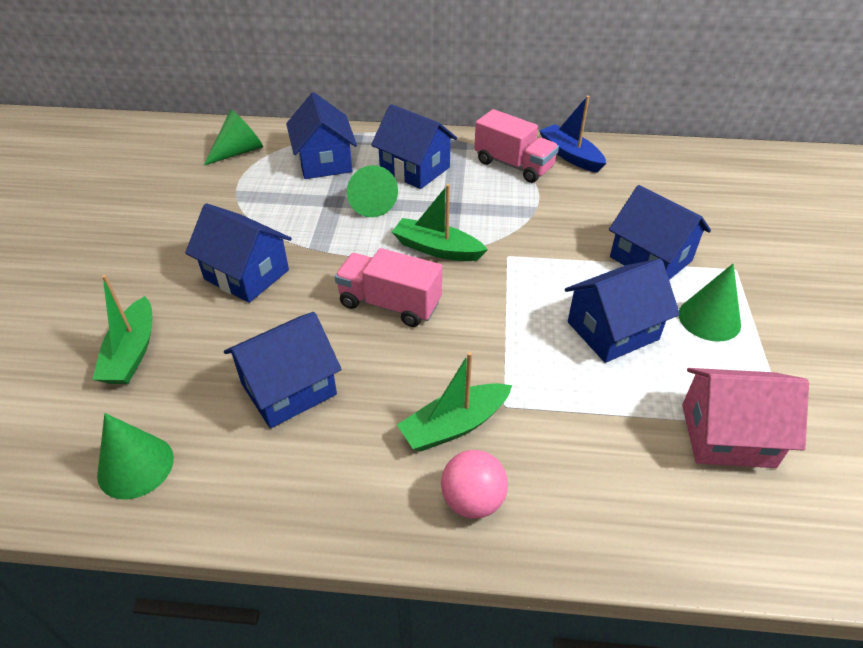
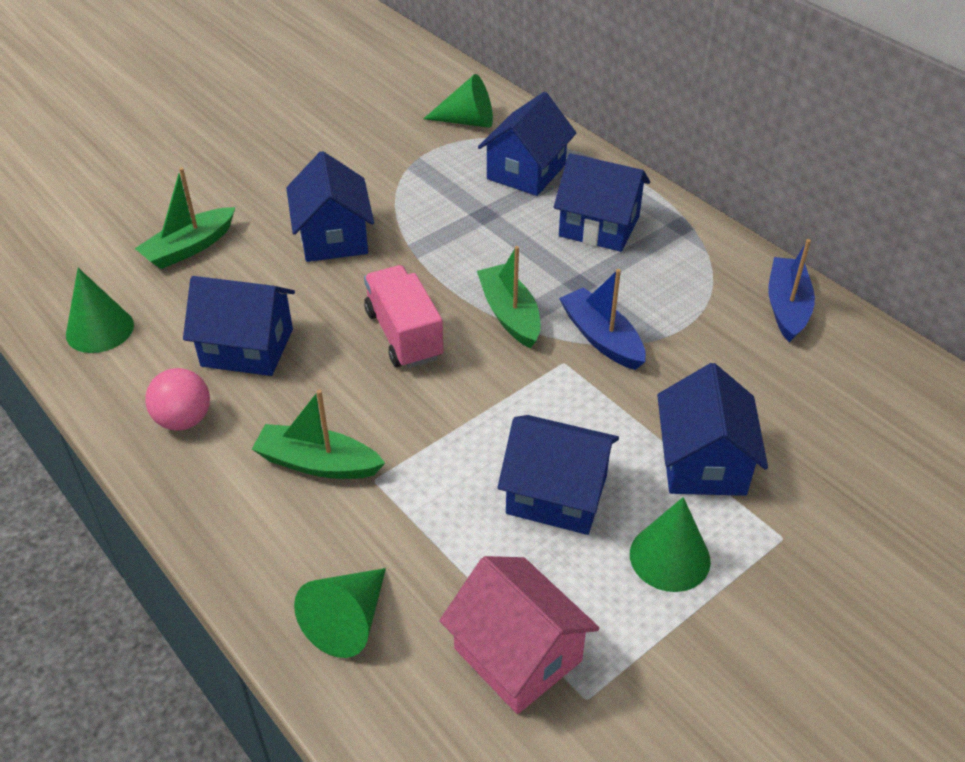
camera: 45 degrees right, 0 degrees up
green cone [347,165,398,217] -> green cone moved to [294,568,386,658]
blue house [371,104,457,189] -> blue house turned 60 degrees counterclockwise [554,153,650,252]
pink ball [441,450,508,519] -> pink ball moved to [145,368,210,431]
pink truck [474,109,559,183] -> none
none -> blue boat [559,269,646,370]

